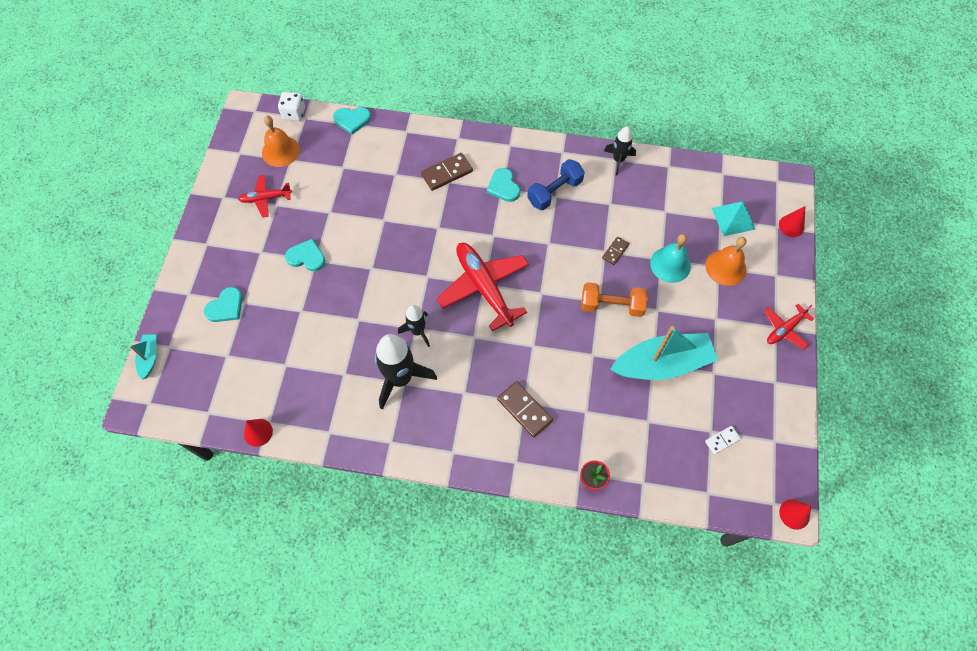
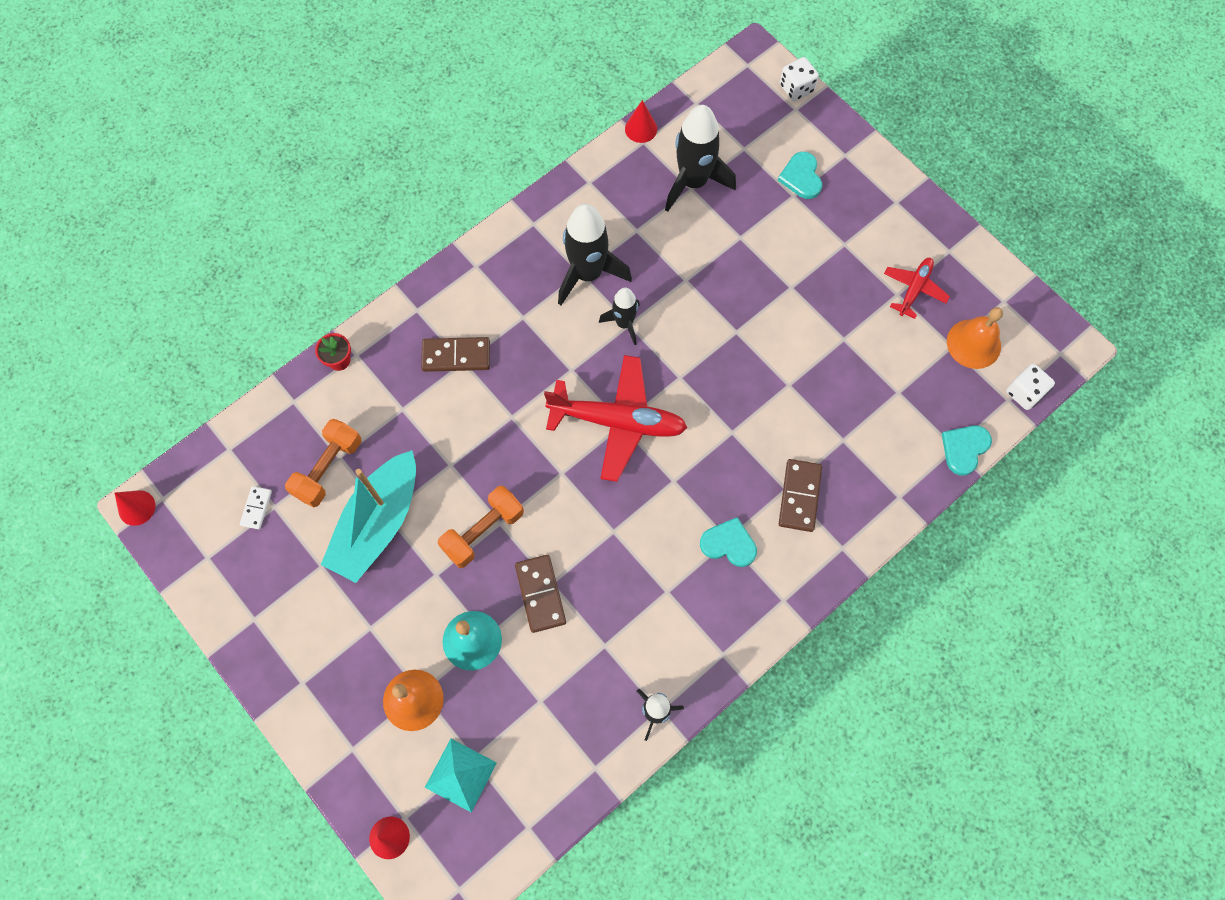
camera: 130 degrees right, 5 degrees up
turquoise boat [129,334,157,379] -> white dice [780,57,819,101]
turquoise heart [285,239,325,271] -> none
blue dumbbell [527,159,585,210] -> none
brown domino [602,237,629,265] -> brown domino [515,555,566,633], size x1.70
red plane [764,304,814,349] -> none
none -> orange dumbbell [285,419,361,507]
none -> black rocket [665,105,736,212]

